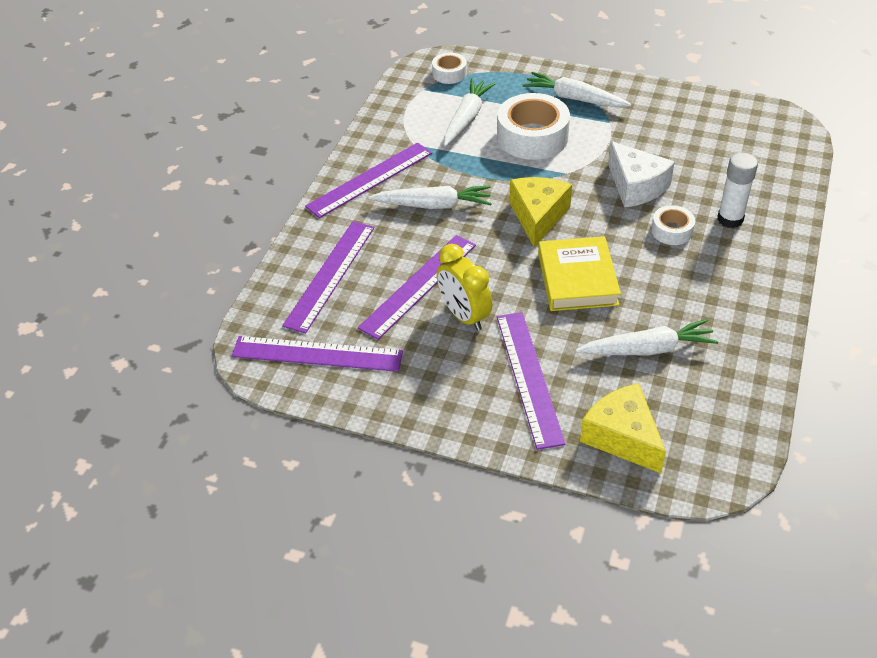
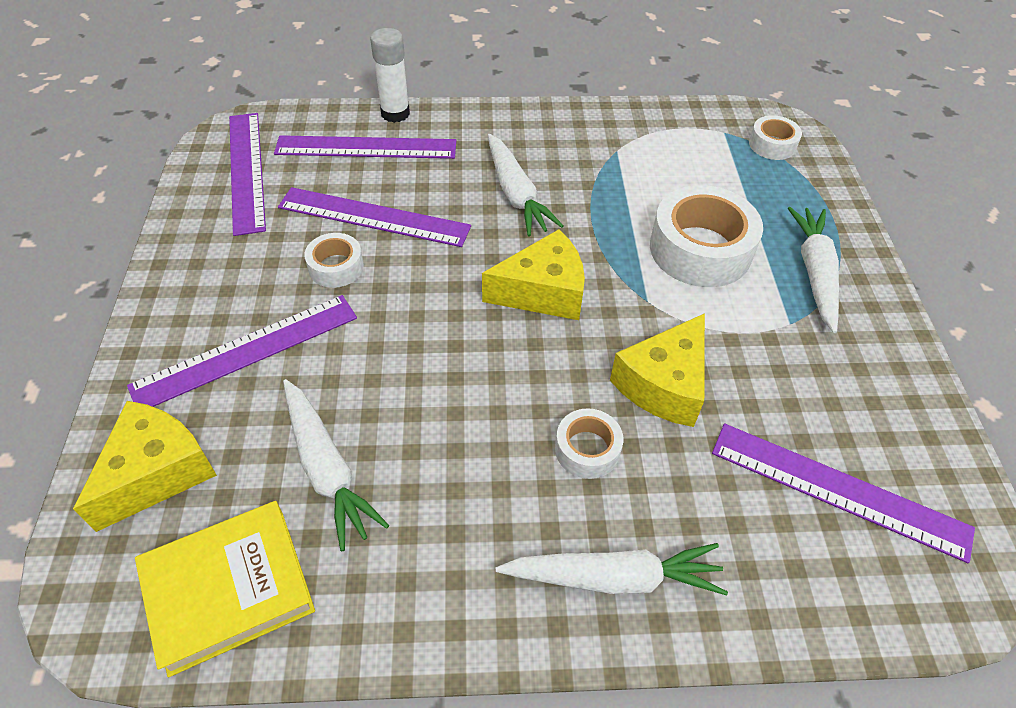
camera: 65 degrees right, 5 degrees up
purple ruler [305,142,432,218] -> purple ruler moved to [712,423,975,563]
yellow clock [437,244,492,331] -> white tape [304,233,364,288]
white carrot [444,78,496,146] -> white carrot moved to [495,543,728,596]
yellow book [538,236,621,311] -> yellow book moved to [135,501,315,677]
white cheese [608,141,675,208] -> yellow cheese [610,313,705,427]
white glue stick [717,153,758,228] -> white glue stick moved to [370,28,410,123]

